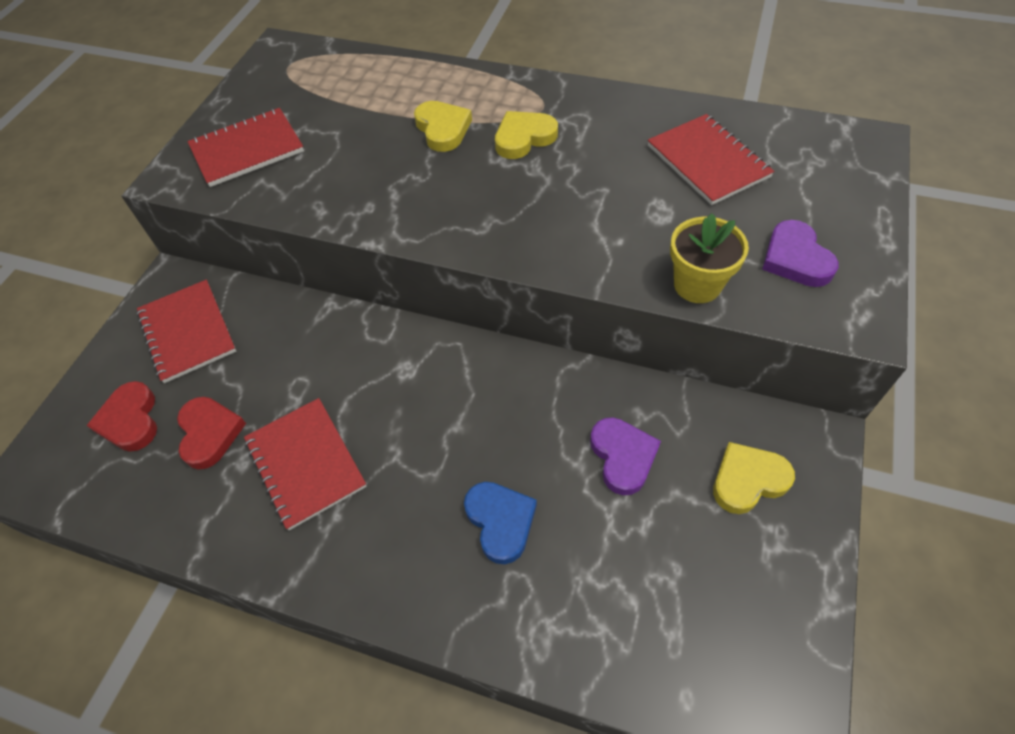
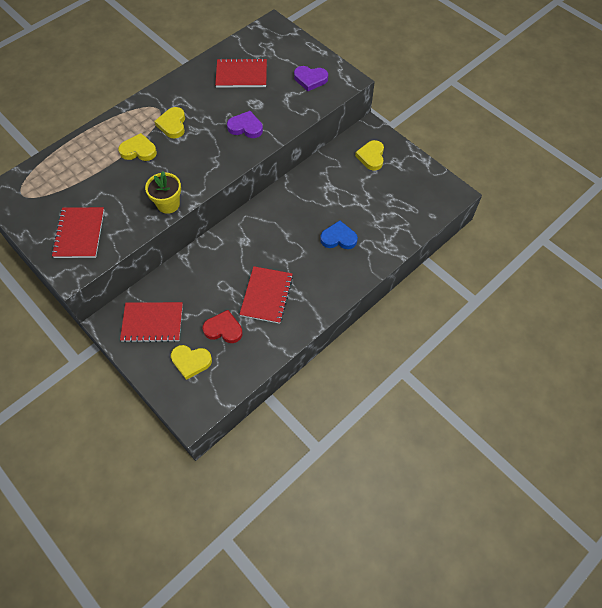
camera: 65 degrees left, 5 degrees up
red heart [87,381,157,452] -> yellow heart [171,345,212,380]
red notebook [244,398,367,530] -> red notebook turned 75 degrees counterclockwise [239,266,293,324]
purple heart [590,417,661,495] -> purple heart moved to [227,111,263,138]
yellow flower pot [670,213,749,303] -> yellow flower pot moved to [145,171,181,214]

